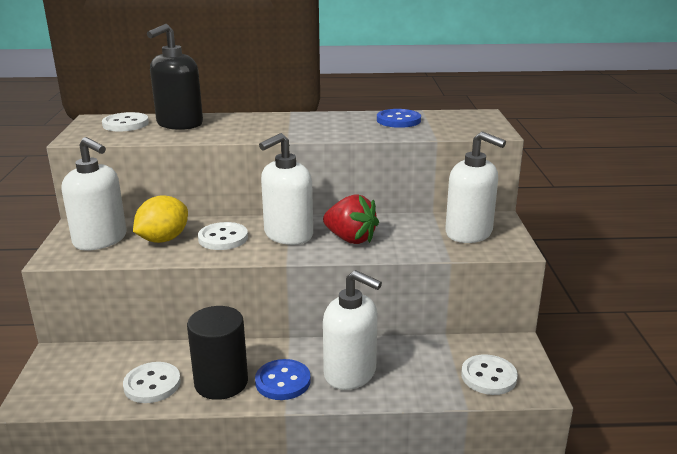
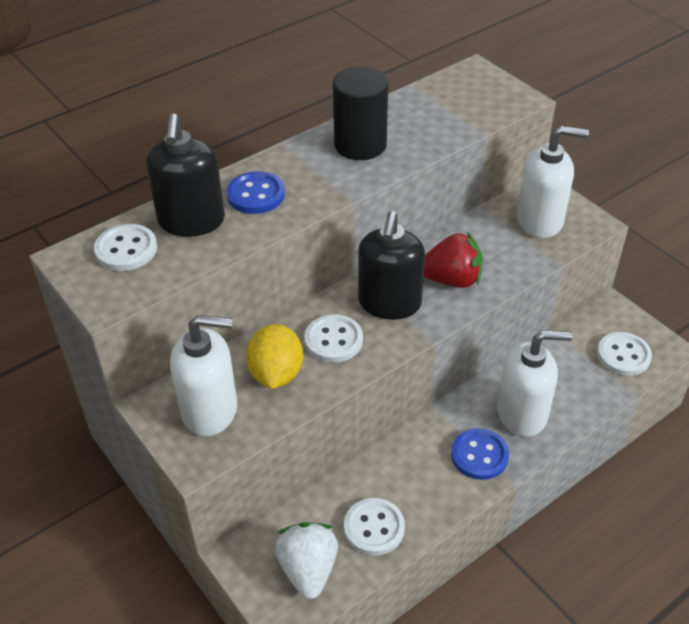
camera: 35 degrees left, 20 degrees up
black cylinder [187,306,248,400] -> black cylinder moved to [333,67,388,160]
white soap dispenser [259,133,313,245] -> black soap dispenser [358,211,425,320]
blue button [377,109,421,128] -> blue button moved to [226,171,285,214]
none -> white strawberry [275,522,338,599]

